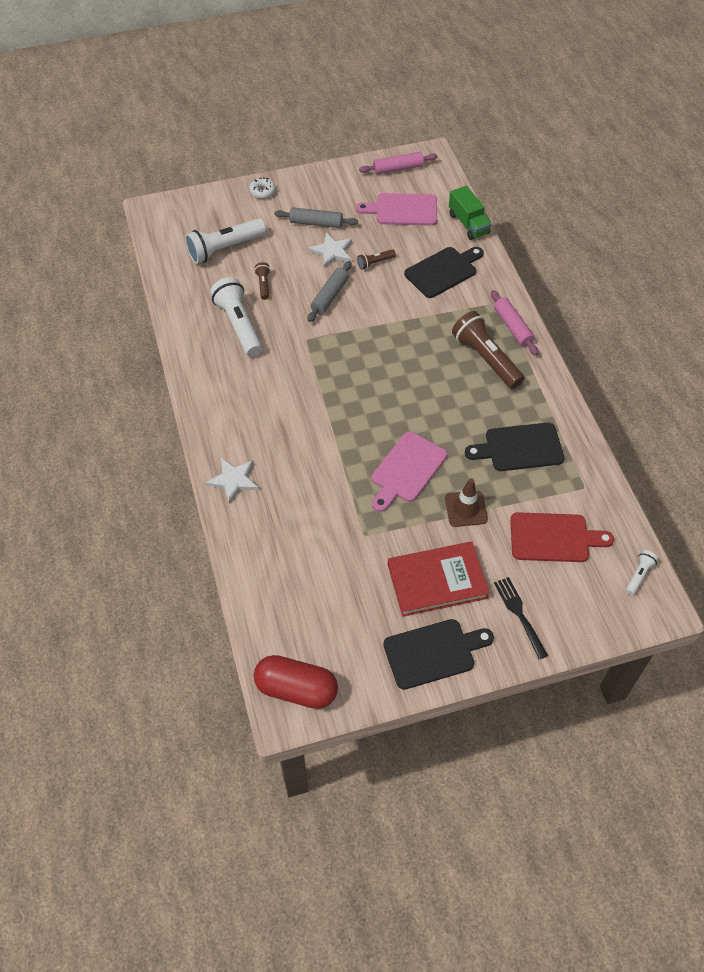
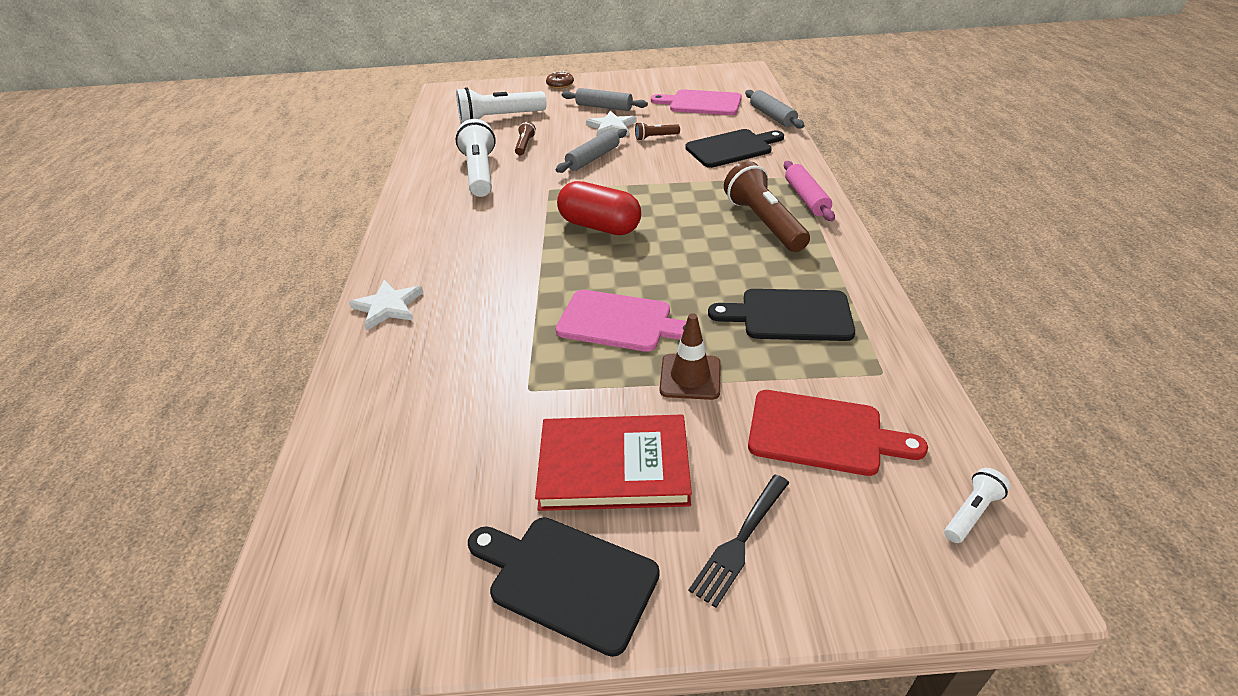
camera: 15 degrees right, 15 degrees down
white donut [249,177,276,199] -> brown donut [546,71,574,89]
red capsule [254,655,338,709] -> red capsule moved to [557,181,641,235]
pink rolling pin [359,152,437,175] -> none
pink cutting board [372,432,447,512] -> pink cutting board turned 120 degrees counterclockwise [556,290,687,352]
black cutting board [383,619,494,690] -> black cutting board turned 150 degrees counterclockwise [468,517,660,657]
green truck [449,186,492,240] -> grey rolling pin [745,90,805,129]
black fork [494,577,548,659] -> black fork turned 135 degrees counterclockwise [688,474,789,608]

